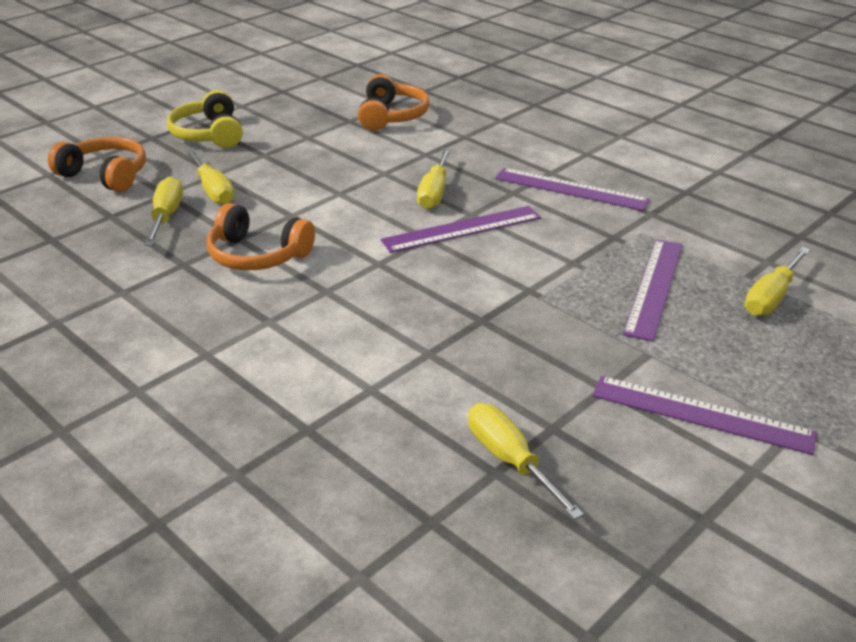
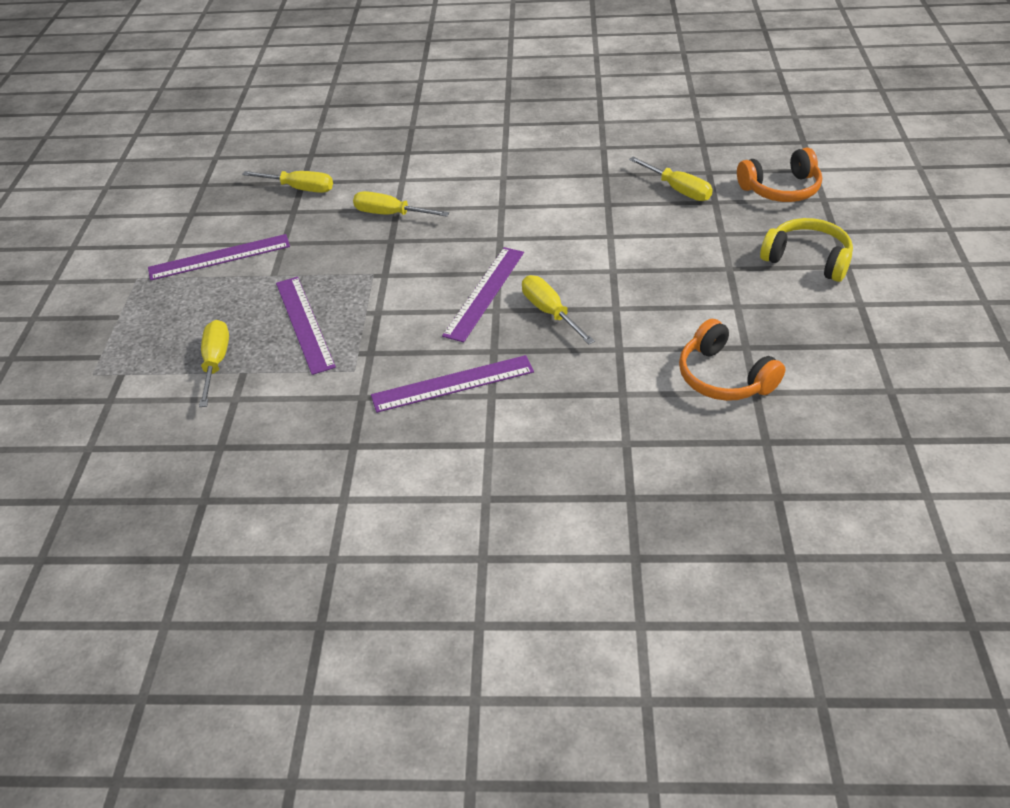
camera: 140 degrees right, 10 degrees up
yellow screwdriver [186,150,234,205] -> yellow screwdriver moved to [353,191,449,217]
orange headphones [207,203,315,270] -> none

